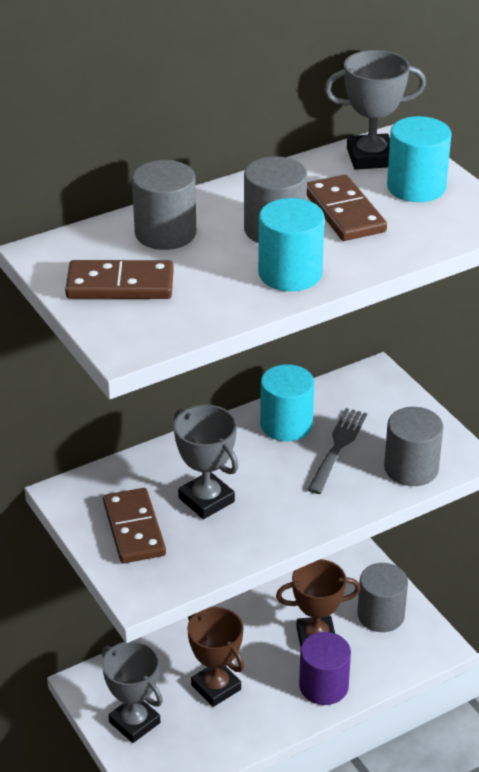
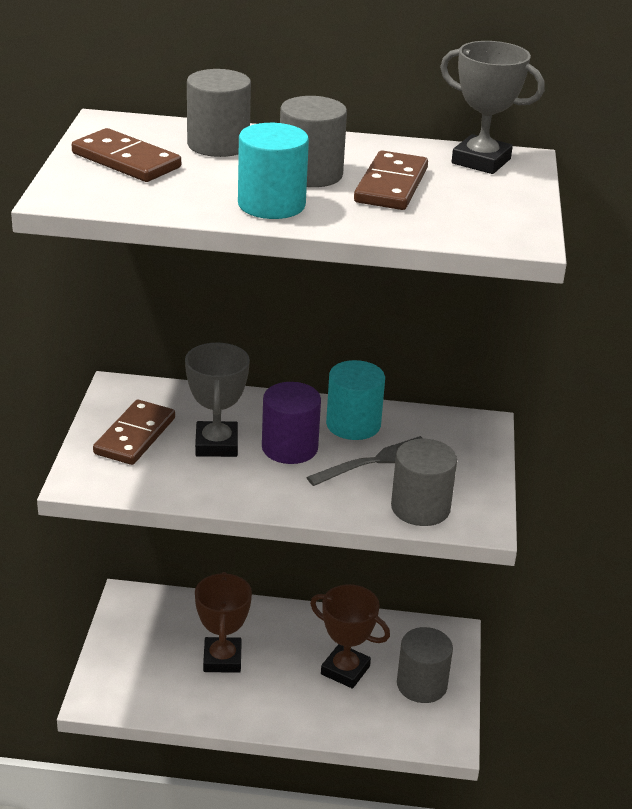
camera: 35 degrees right, 5 degrees down
grey trophy [102,641,163,743] -> none
purple cylinder [299,632,351,705] -> purple cylinder moved to [262,382,321,464]
turquoise cylinder [387,116,452,202] -> none

